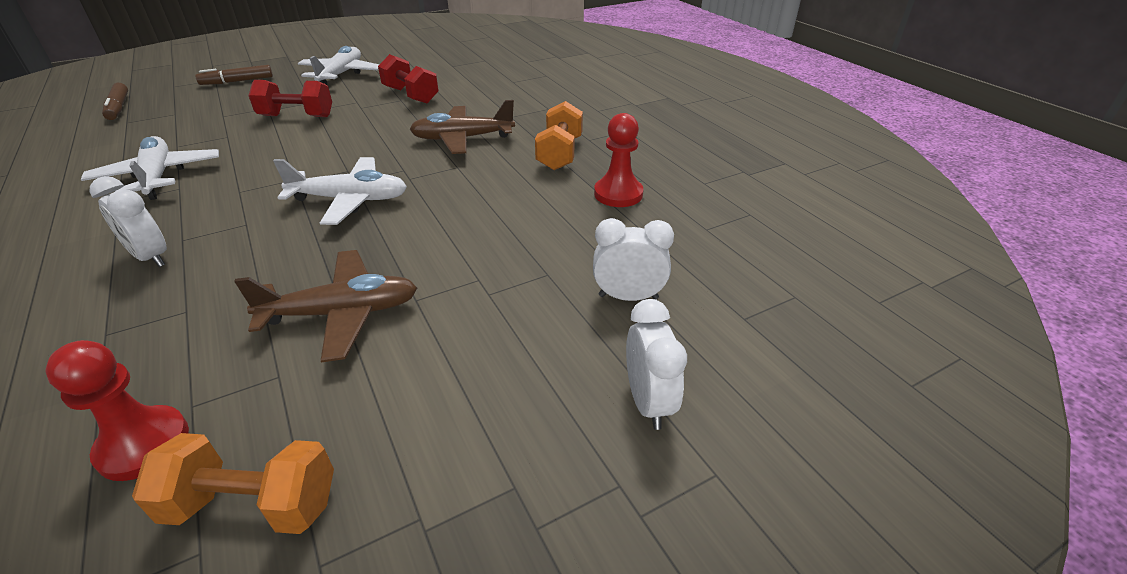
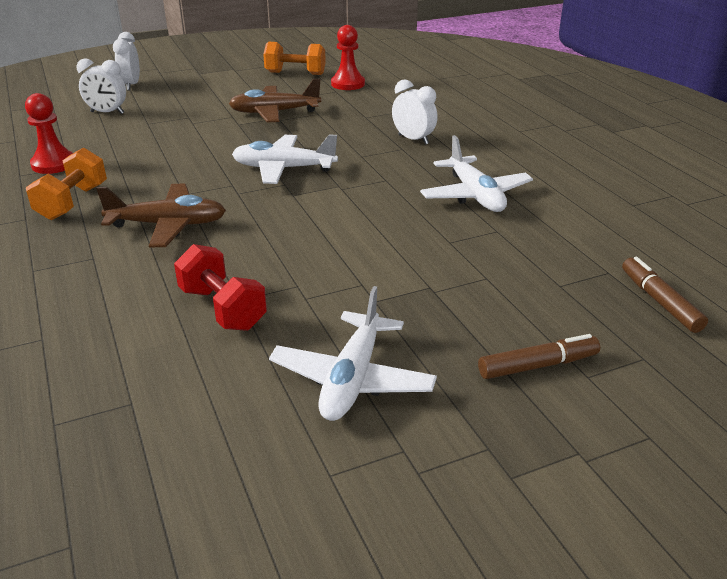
camera: 175 degrees left, 5 degrees down
red dumbbell [249,80,332,117] -> none

